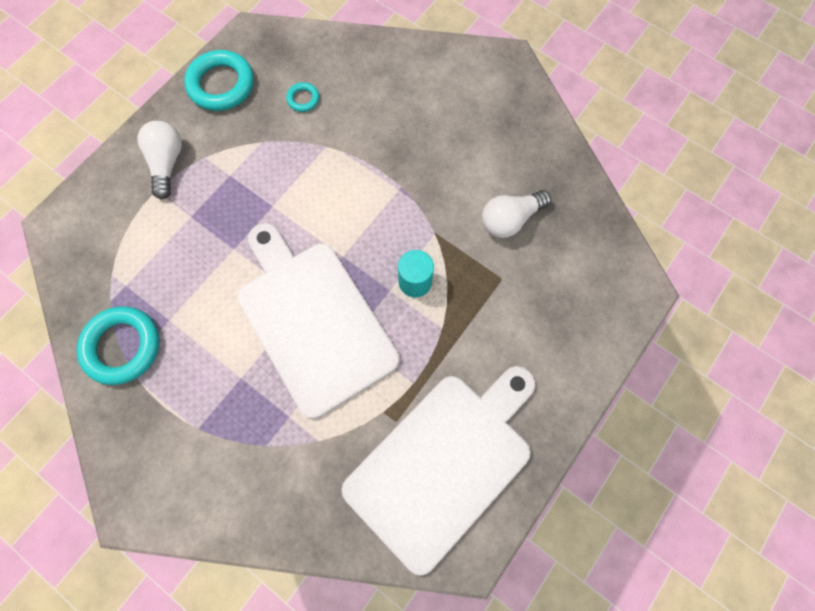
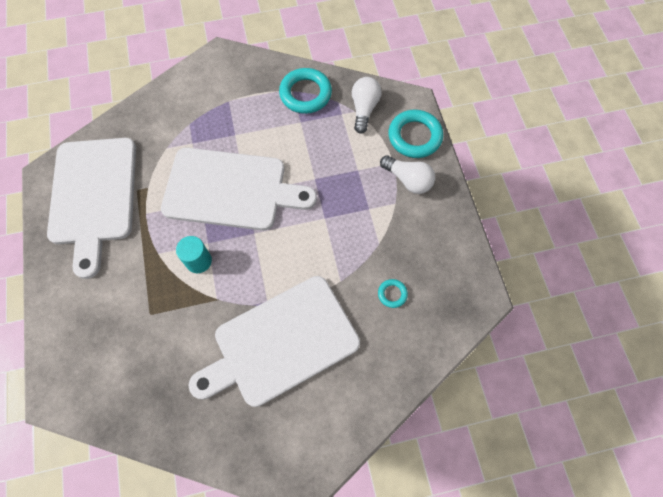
camera: 130 degrees right, 5 degrees down
turquoise ring [184,50,254,111] -> turquoise ring moved to [388,110,443,158]
white light bulb [482,190,551,238] -> white light bulb moved to [352,77,382,133]
none -> white cutting board [188,276,360,407]

